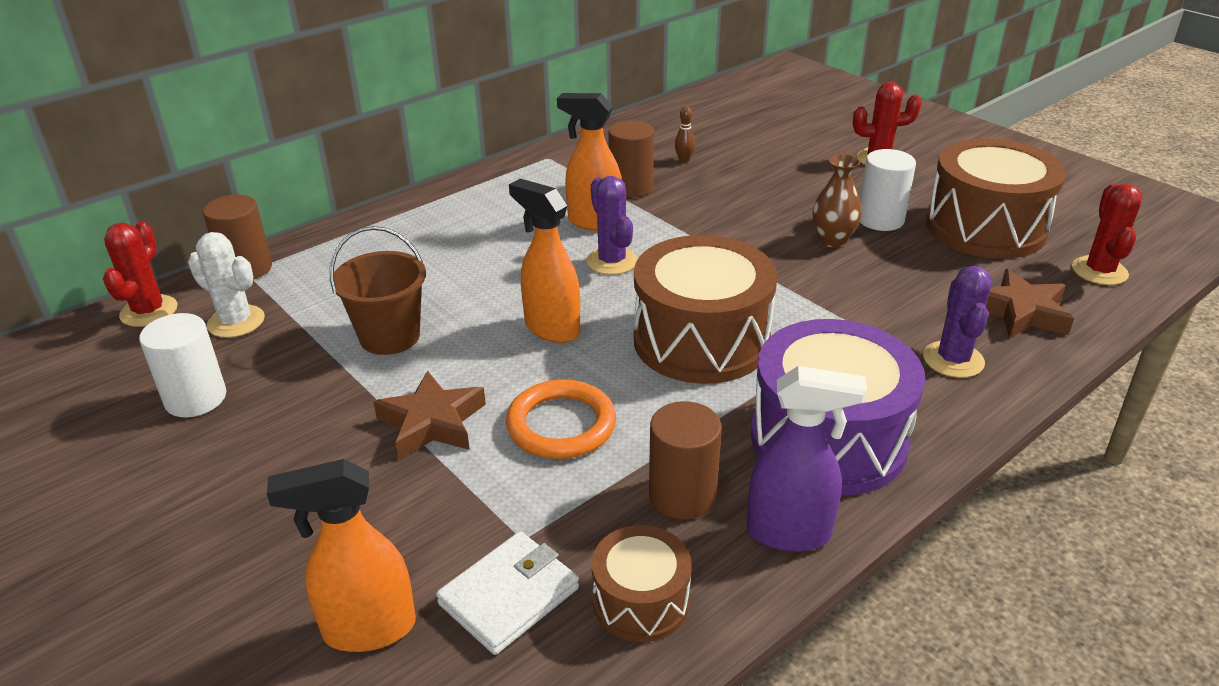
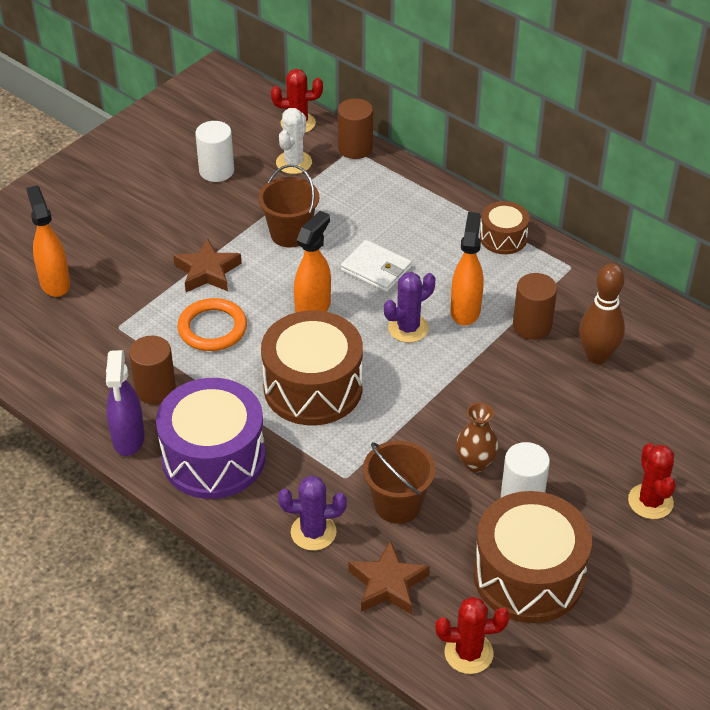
camera: 80 degrees right, 10 degrees up
white wallet [436,531,579,655] -> white wallet moved to [341,240,412,292]
brown drum [592,525,692,642] -> brown drum moved to [480,201,530,254]
brown bowling pin [675,106,695,163] -> brown bowling pin [579,263,625,364], size x2.28
none -> brown bucket [363,441,436,524]

